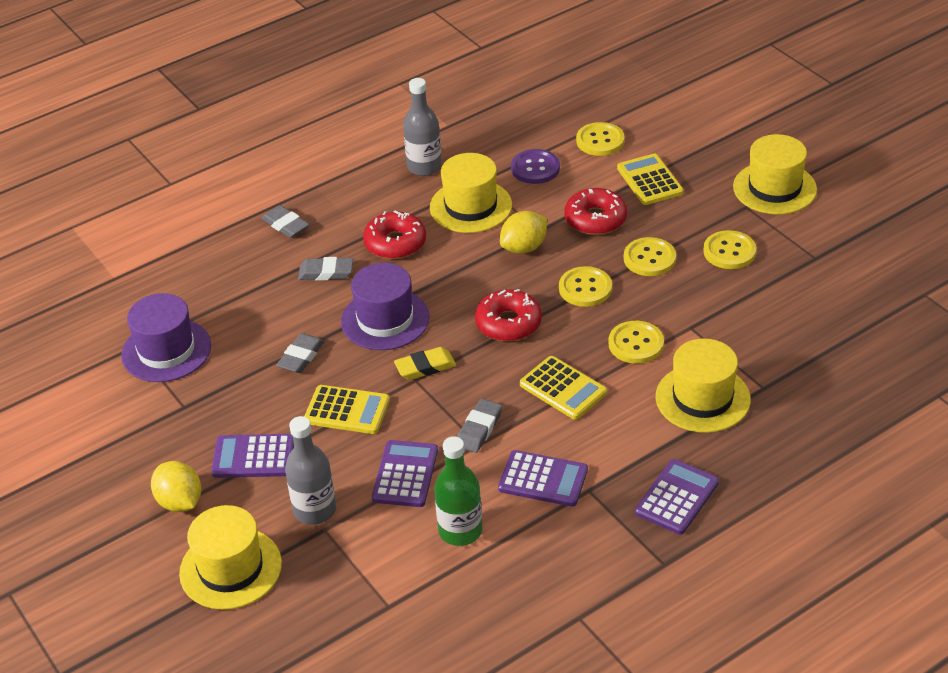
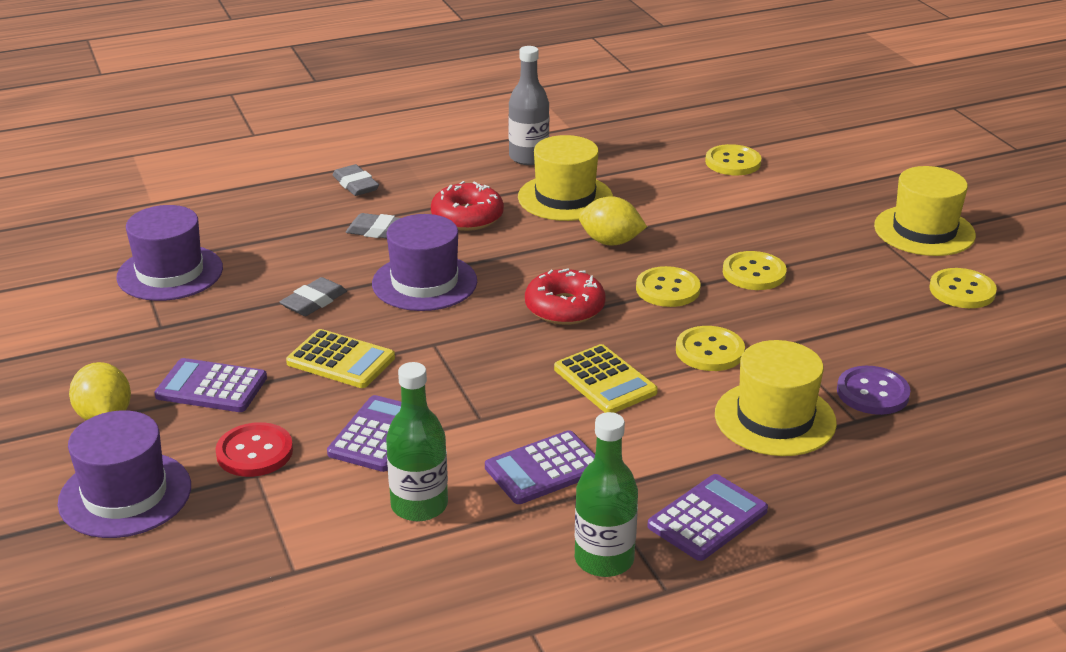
camera: 10 degrees right, 10 degrees down
yellow hat [179,505,282,610] -> purple hat [58,410,191,538]
grey bottle [285,416,336,525] -> red button [215,422,293,477]
yellow eraser [394,347,456,380] -> none
grey eraser [457,399,502,453] -> none
purple calculator [498,450,588,507] -> purple calculator turned 120 degrees clockwise [485,430,595,504]
yellow lemon [500,211,547,254] -> yellow lemon turned 45 degrees clockwise [579,196,647,246]
purple button [511,149,560,184] -> purple button moved to [837,366,911,415]
red donut [565,188,627,235] -> none
yellow calculator [617,154,684,205] -> none
yellow button [703,230,757,269] -> yellow button moved to [929,268,997,308]
none -> green bottle [575,412,638,577]

